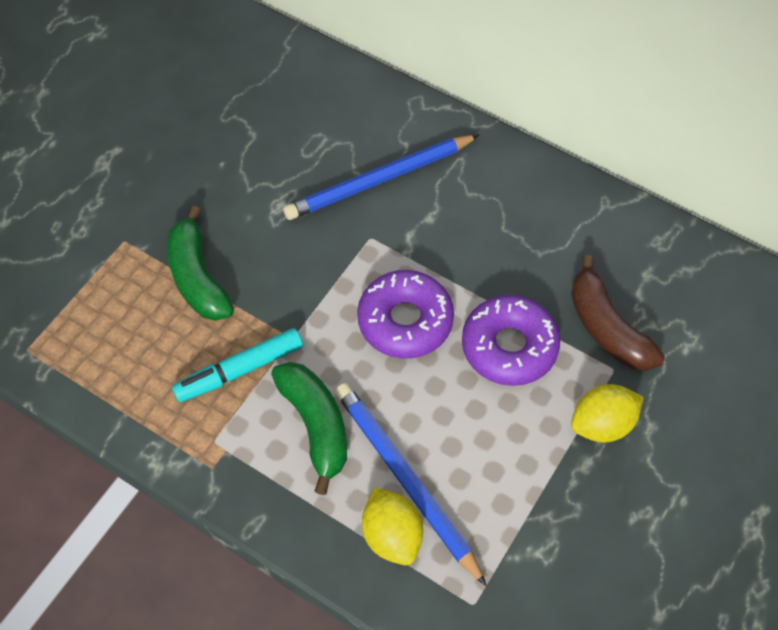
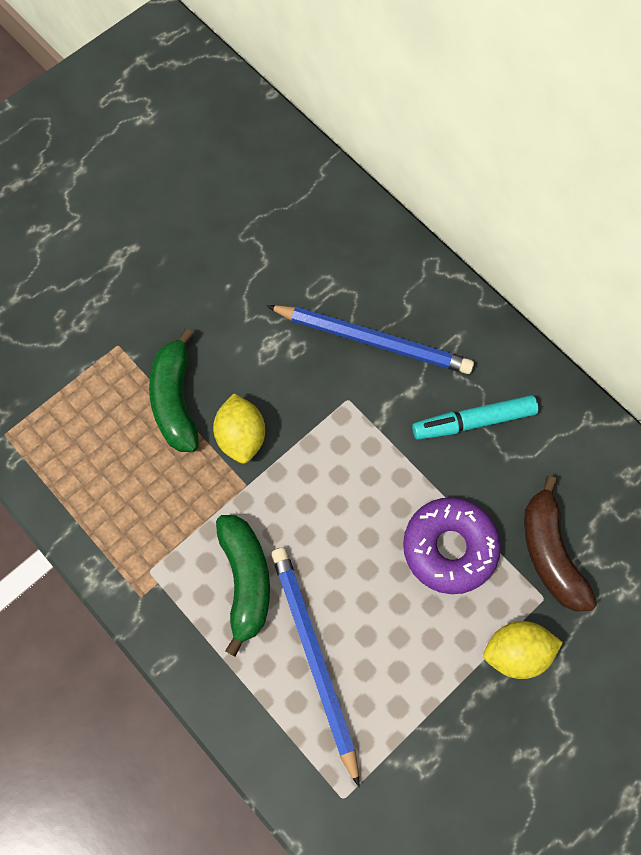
camera: 15 degrees right, 10 degrees up
turquoise marker [172,328,303,402] -> turquoise marker moved to [412,395,538,440]
blue pencil [283,135,479,220] -> blue pencil turned 150 degrees counterclockwise [267,305,474,374]
purple donut [357,270,454,359] -> none
yellow lemon [362,488,423,565] -> yellow lemon moved to [213,393,265,464]

